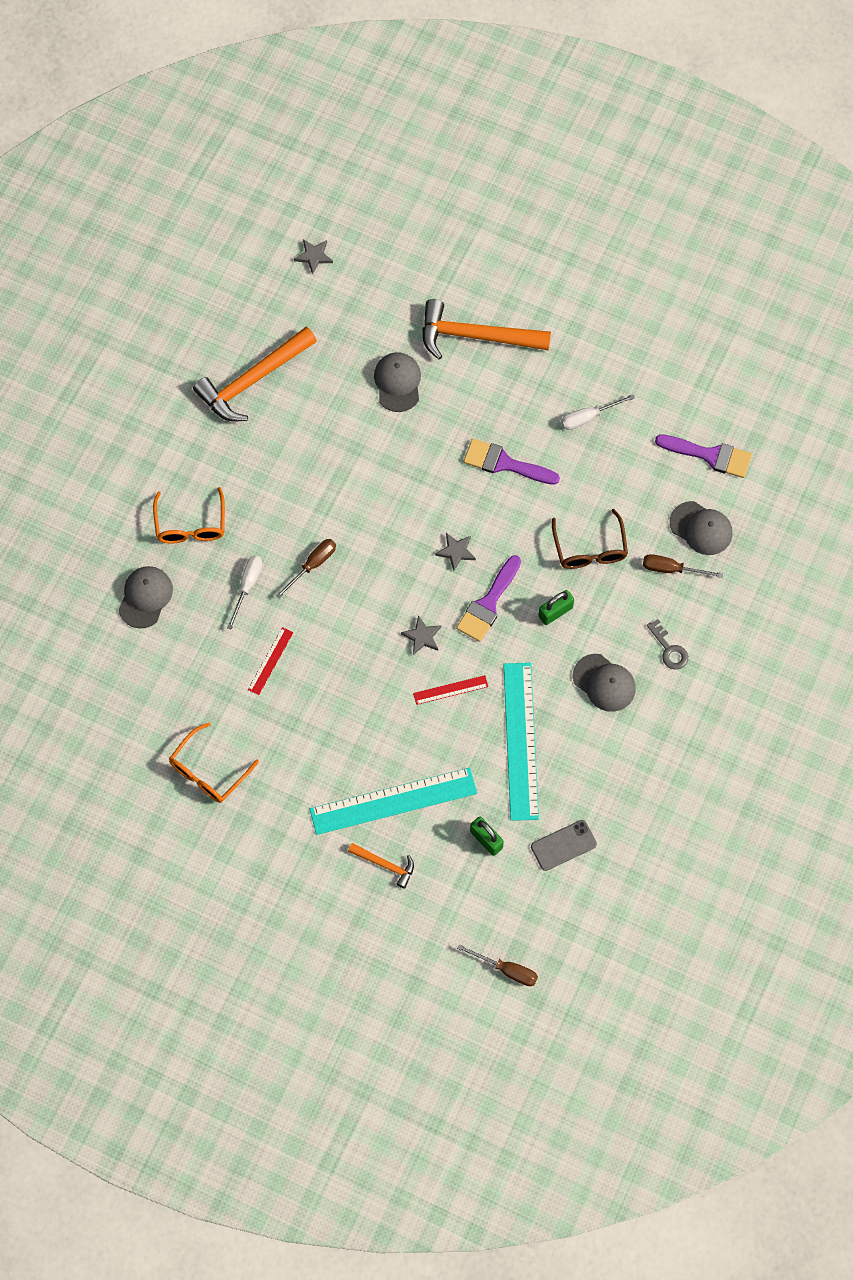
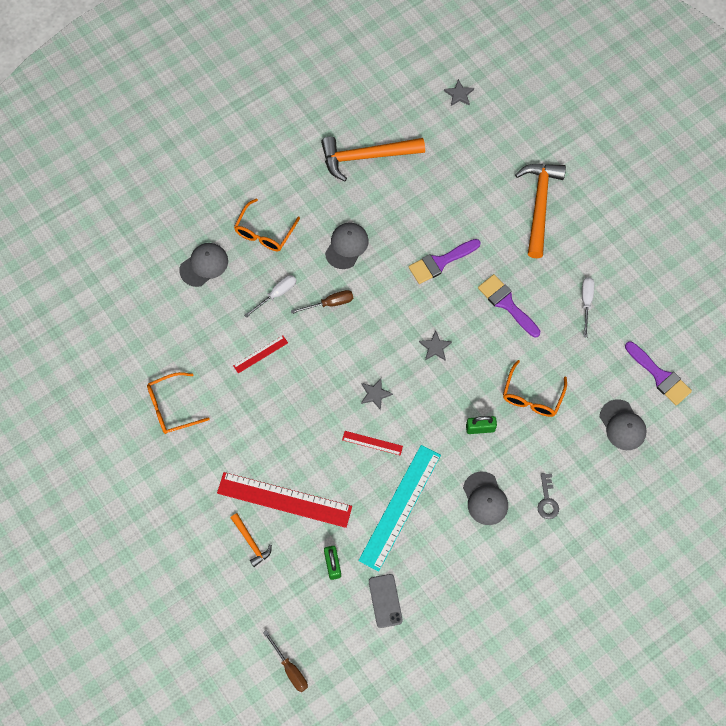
camera: 30 degrees right, 0 degrees up
turquoise ruler [310,768,477,835] -> red ruler [217,472,352,528]
grey cap [374,352,421,412] -> grey cap moved to [325,222,369,269]
orange hammer [422,299,551,359] -> orange hammer turned 60 degrees clockwise [515,164,566,258]
purple brush [456,555,521,642] -> purple brush moved to [409,239,481,284]
grey phone [531,820,597,871] -> grey phone turned 75 degrees clockwise [369,574,403,628]
brown glasses [552,509,628,569] -> orange glasses [503,360,567,417]
white screwdriver [561,394,635,430] -> white screwdriver turned 90 degrees clockwise [582,277,594,338]
brown screwdriver [643,554,723,578] -> none

